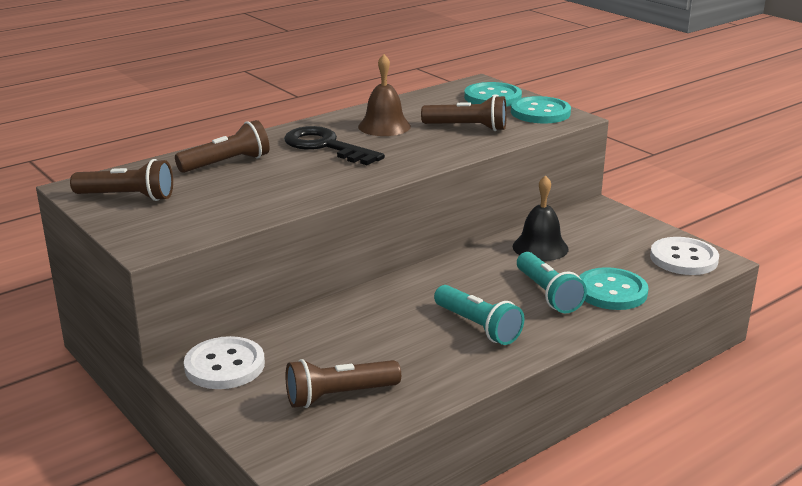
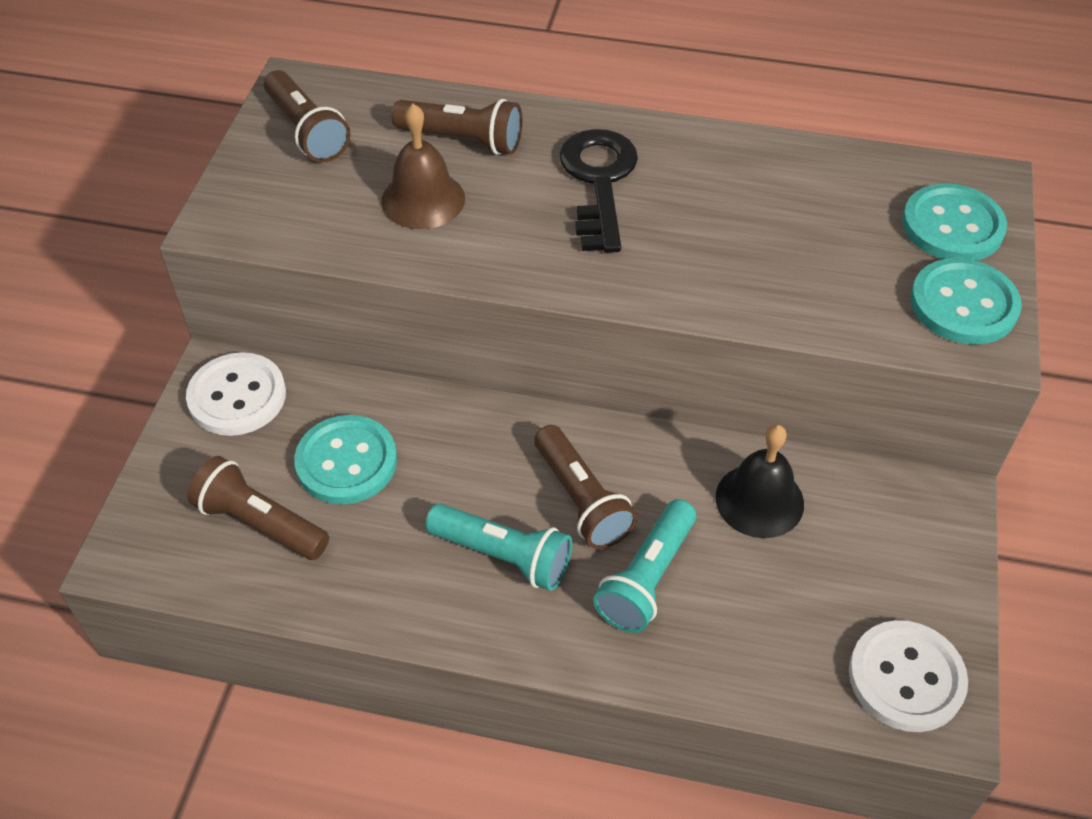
camera: 50 degrees right, 25 degrees up
brown bell [358,54,411,136] -> brown bell moved to [381,104,465,229]
brown flashlight [421,95,507,131] -> brown flashlight moved to [534,425,637,549]
turquoise flashlight [434,285,524,345] -> turquoise flashlight turned 75 degrees counterclockwise [425,504,572,591]
turquoise button [579,267,649,310] -> turquoise button moved to [294,415,397,504]

